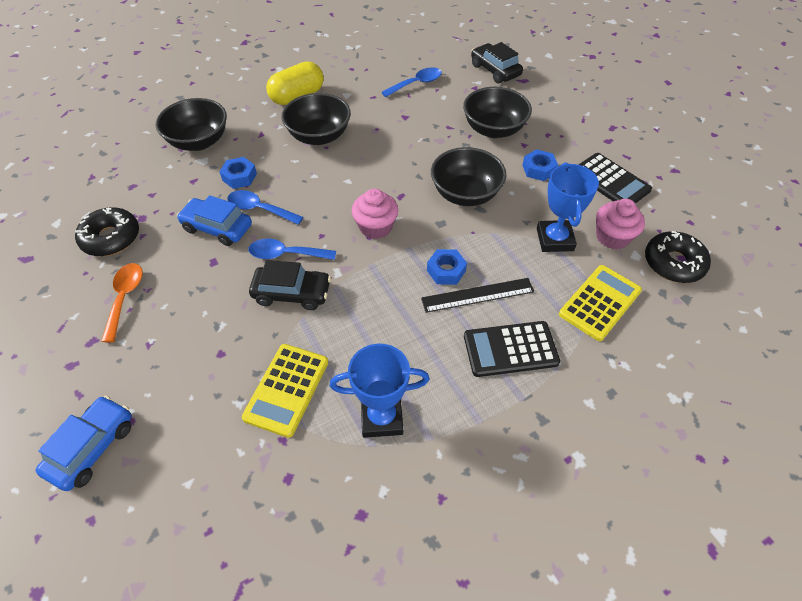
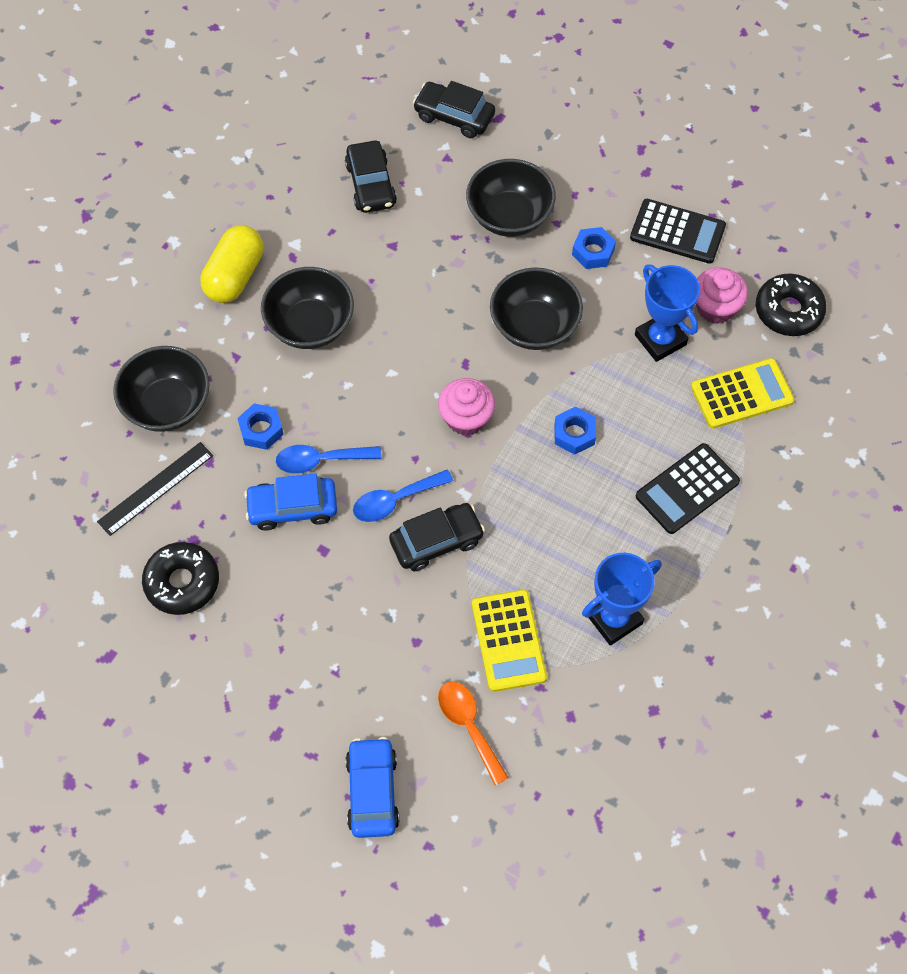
camera: 30 degrees left, 10 degrees up
orange spoon [101,263,143,342] -> orange spoon moved to [438,682,509,785]
blue spoon [381,67,442,97] -> black car [345,141,397,213]
black ruler [421,278,534,313] -> black ruler moved to [97,442,213,536]
yellow calculator [559,265,642,341] -> yellow calculator turned 60 degrees clockwise [691,358,794,429]

